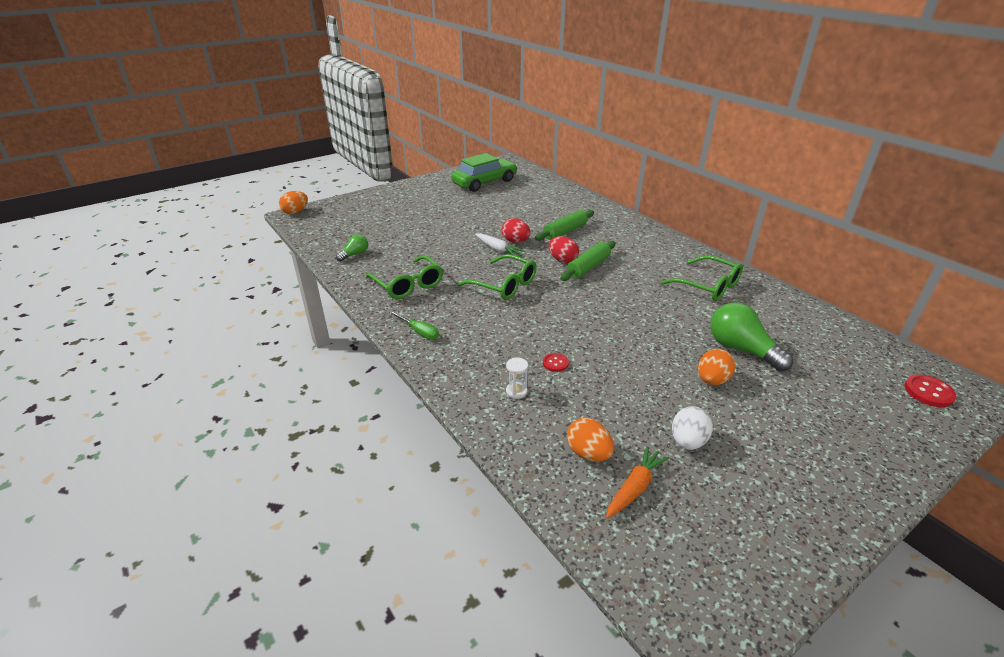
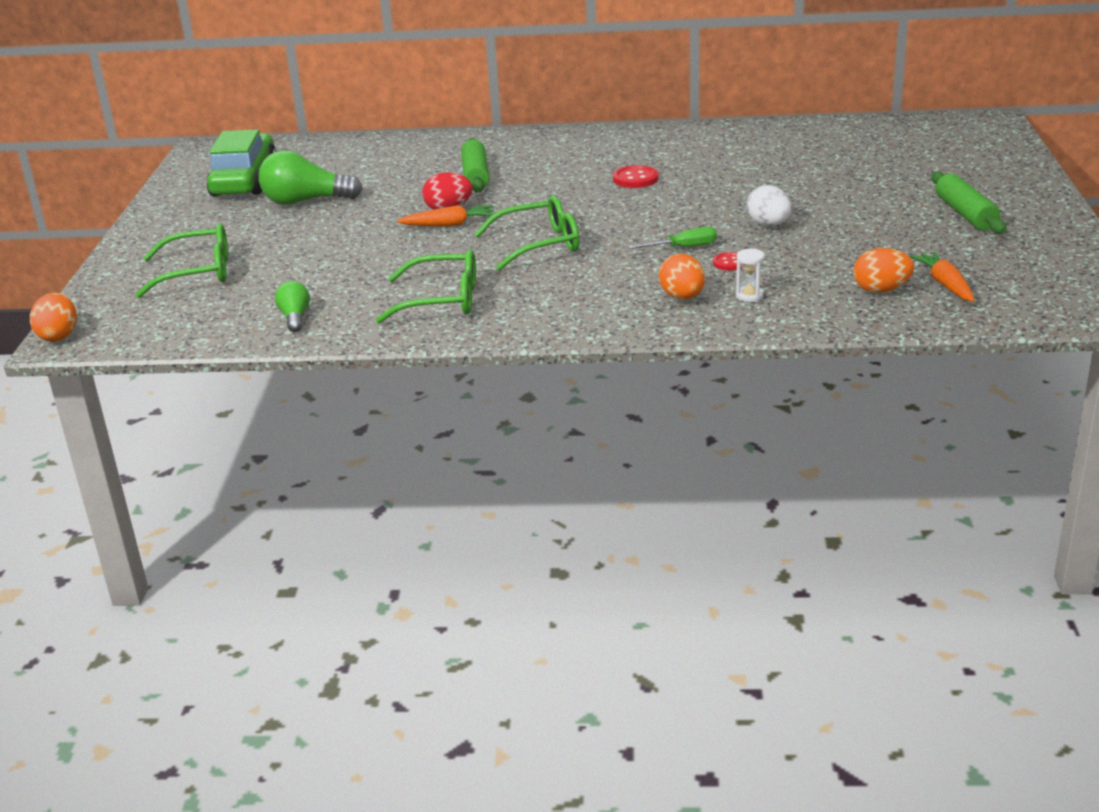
camera: 50 degrees left, 5 degrees down
green screwdriver [389,310,439,340] -> green screwdriver moved to [628,227,717,249]
white carrot [475,233,525,255] -> orange carrot [397,205,494,226]
red egg [548,236,579,263] -> none
green rolling pin [560,241,615,281] -> green rolling pin moved to [931,171,1006,234]
green glasses [661,255,743,301] -> green glasses moved to [135,224,228,298]
white egg [672,406,713,450] -> white egg moved to [747,185,791,226]
orange egg [698,349,735,385] -> orange egg moved to [659,254,705,299]
green light bulb [710,302,793,371] -> green light bulb moved to [258,150,363,205]
red button [904,375,957,407] -> red button moved to [613,165,658,188]

